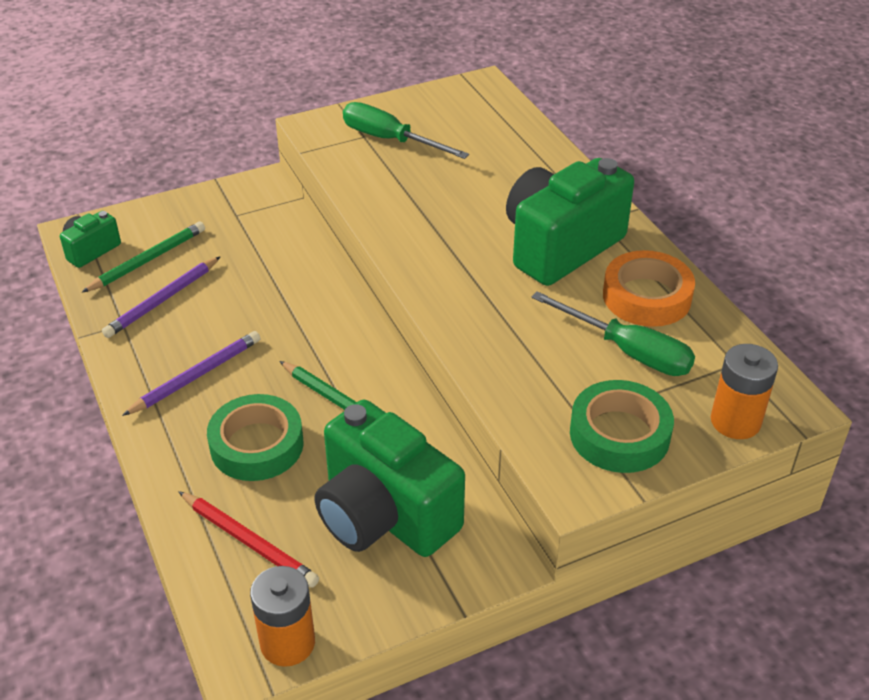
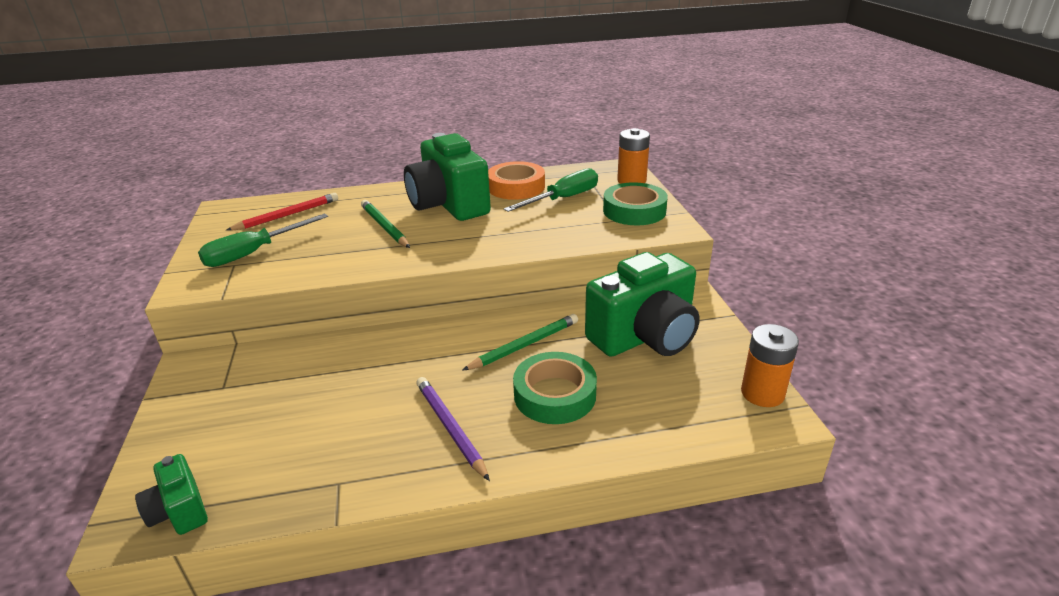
camera: 75 degrees left, 10 degrees down
green pencil [82,222,205,292] -> green pencil moved to [361,200,410,248]
purple pencil [102,256,221,338] -> none
red pencil [178,491,319,588] -> red pencil moved to [226,193,338,231]

